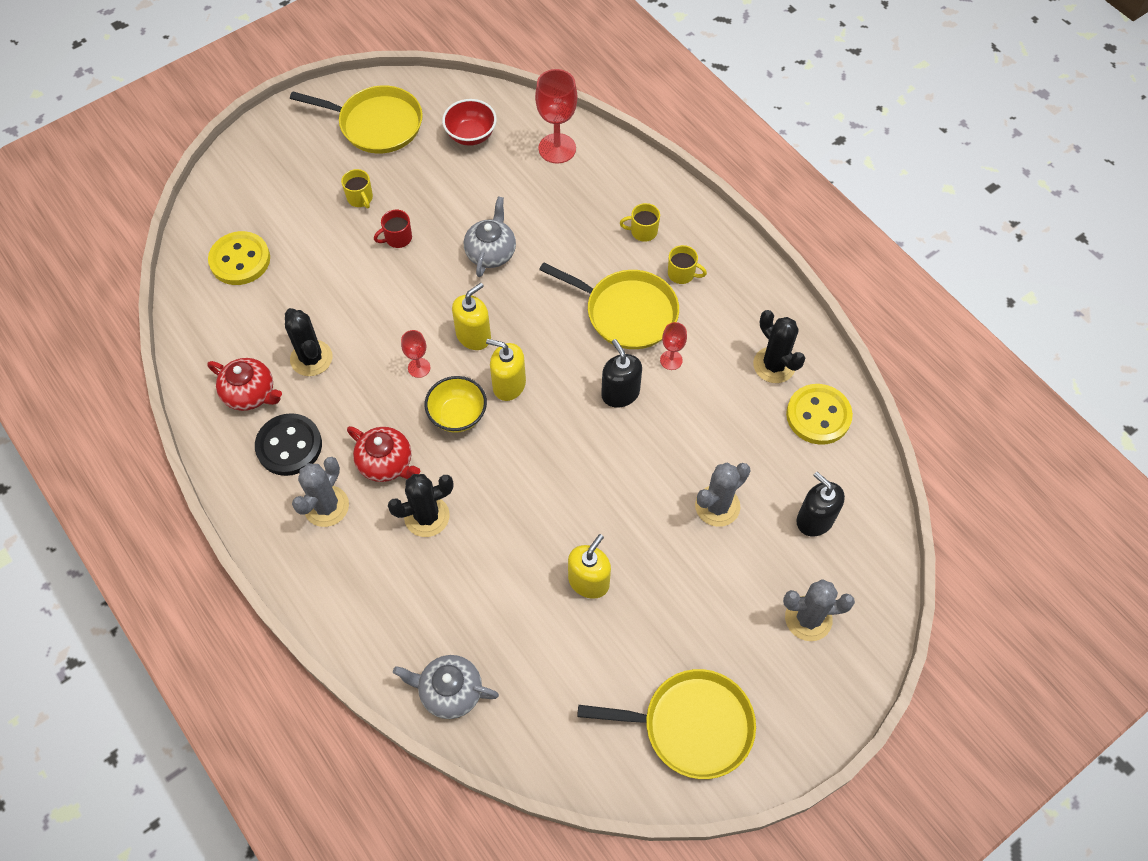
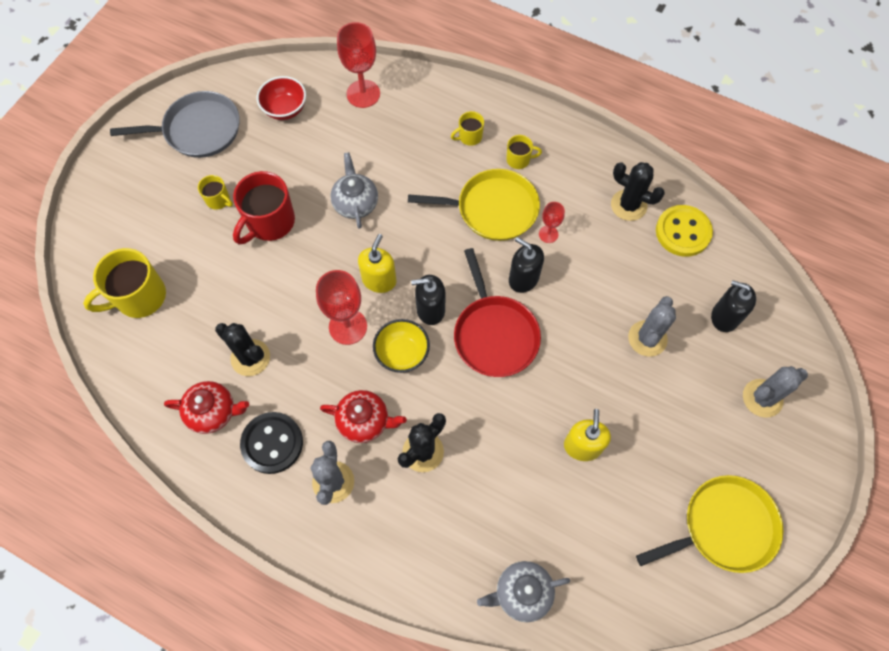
camera: 25 degrees left, 5 degrees up
yellow button [208,231,270,285] -> yellow mug [83,248,166,318]
yellow pan [290,85,423,153] -> grey pan [110,91,240,158]
red mug [374,210,412,248] -> red mug [233,171,295,244], size x1.97
red goblet [401,330,430,378] -> red goblet [316,270,367,345], size x1.85
yellow soap dispenser [486,339,526,401] -> black soap dispenser [411,275,445,325]
none -> red pan [454,248,541,377]

